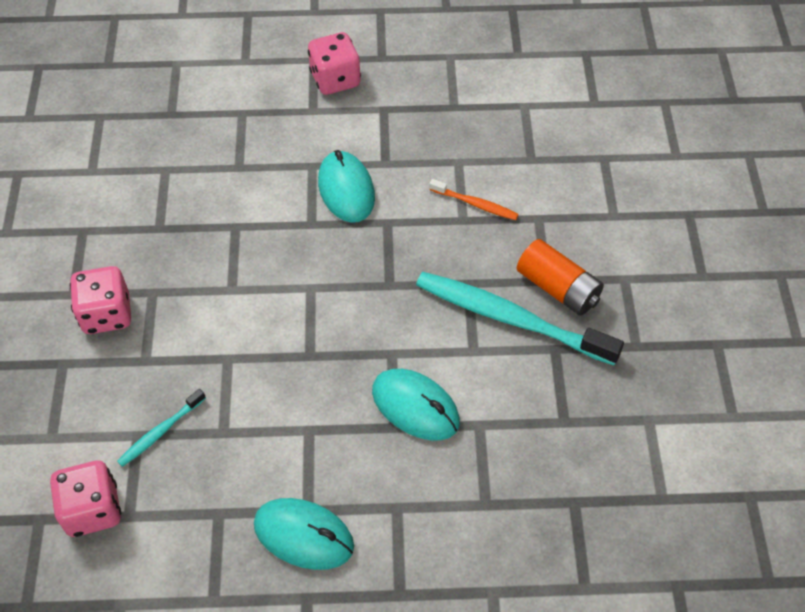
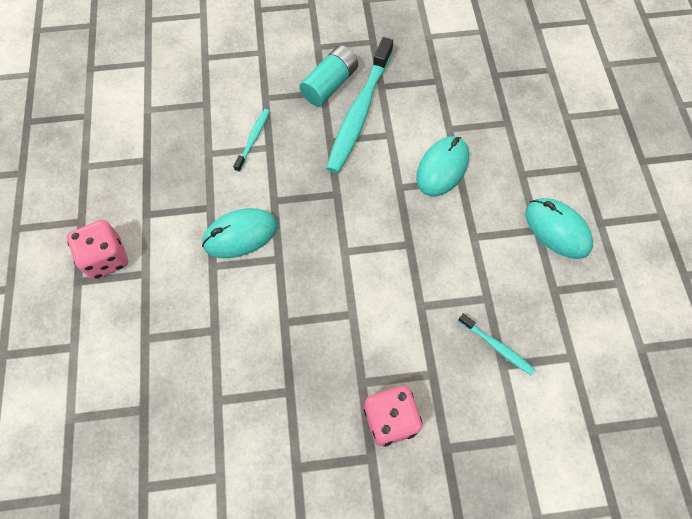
camera: 95 degrees left, 10 degrees up
pink dice [50,461,121,537] -> none
turquoise mouse [254,498,354,570] -> turquoise mouse turned 60 degrees counterclockwise [525,198,593,259]
orange toothbrush [429,179,519,220] -> turquoise toothbrush [233,109,270,172]
orange battery [517,239,604,316] -> turquoise battery [299,45,358,107]

